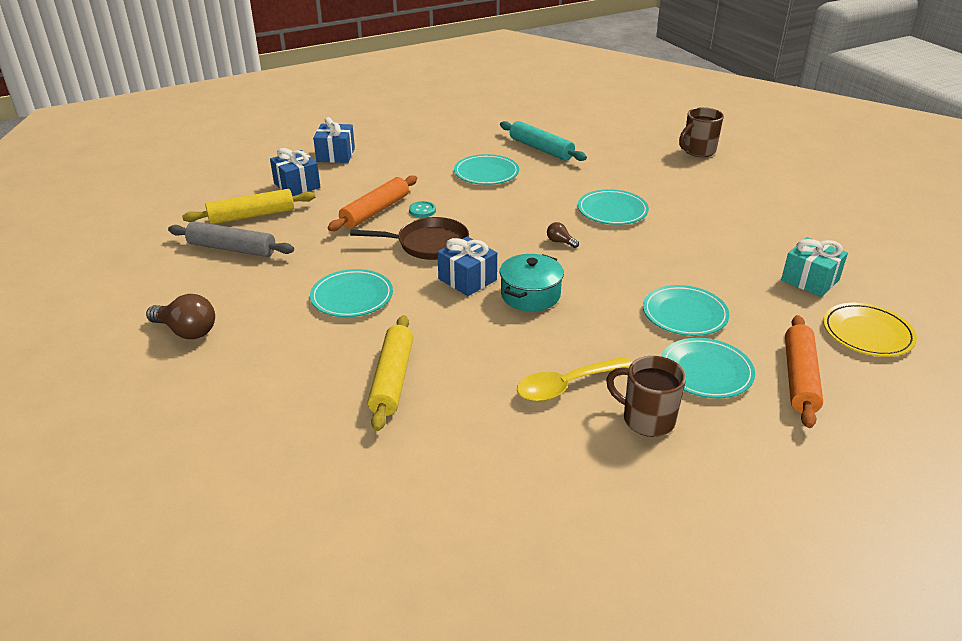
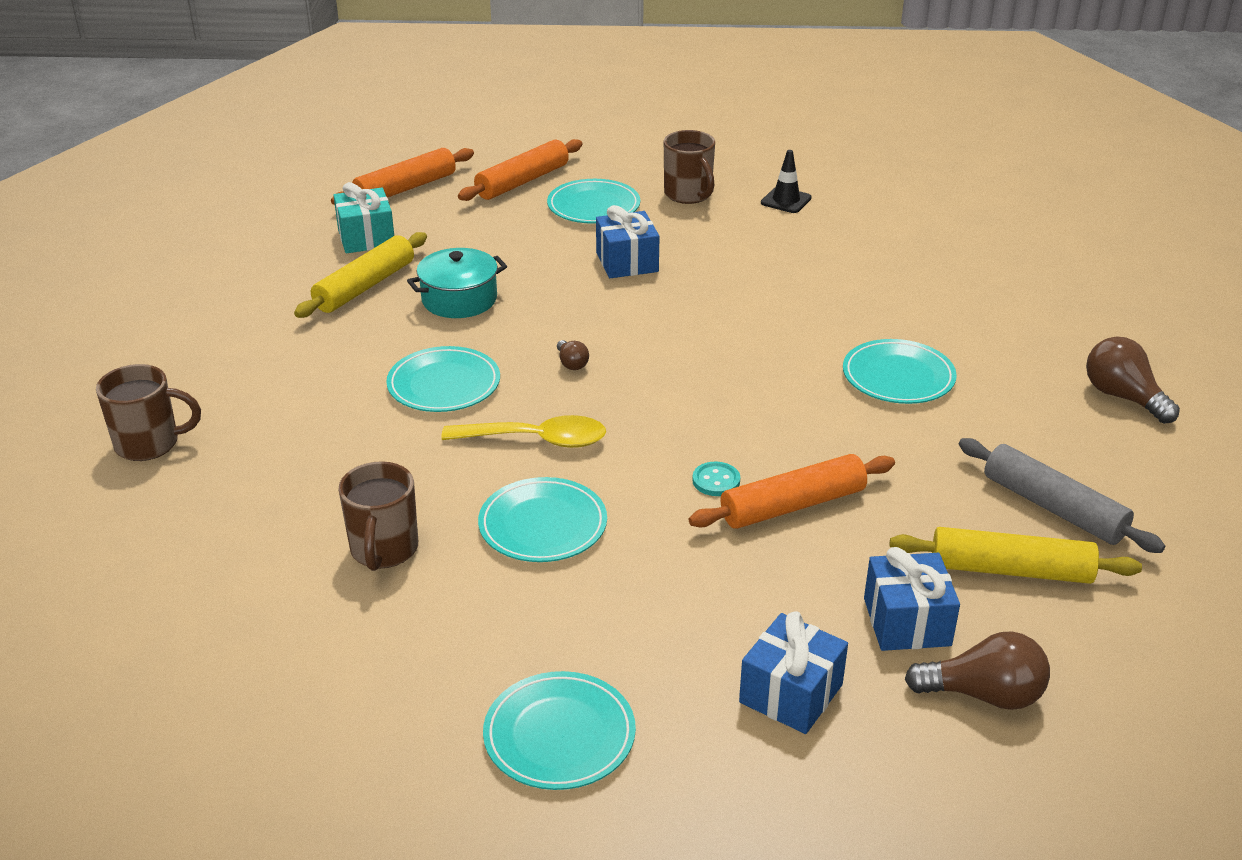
camera: 150 degrees left, 0 degrees up
brown pan [350,217,469,260] -> none
yellow rolling pin [368,315,413,431] -> yellow rolling pin moved to [294,232,427,318]
blue gift [437,237,497,296] -> blue gift moved to [596,205,660,278]
turquoise rolling pin [500,121,587,161] -> brown mug [338,461,418,571]
turquoise pot [500,254,564,312] -> turquoise pot moved to [407,248,507,318]
yellow spoon [517,357,632,402] -> yellow spoon moved to [441,415,606,448]
turquoise plate [643,285,729,336] -> turquoise plate moved to [483,671,636,790]
yellow plate [823,303,917,357] -> orange rolling pin [331,148,474,205]
none -> black traffic cone [761,150,812,213]
none -> brown light bulb [905,631,1050,710]

